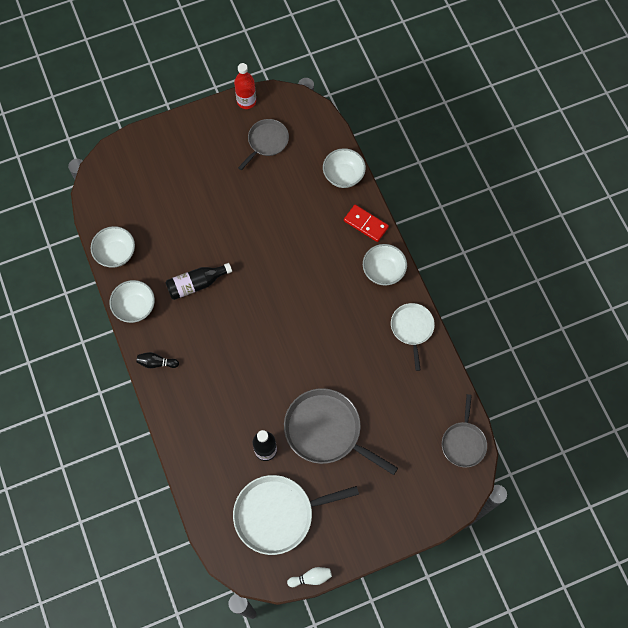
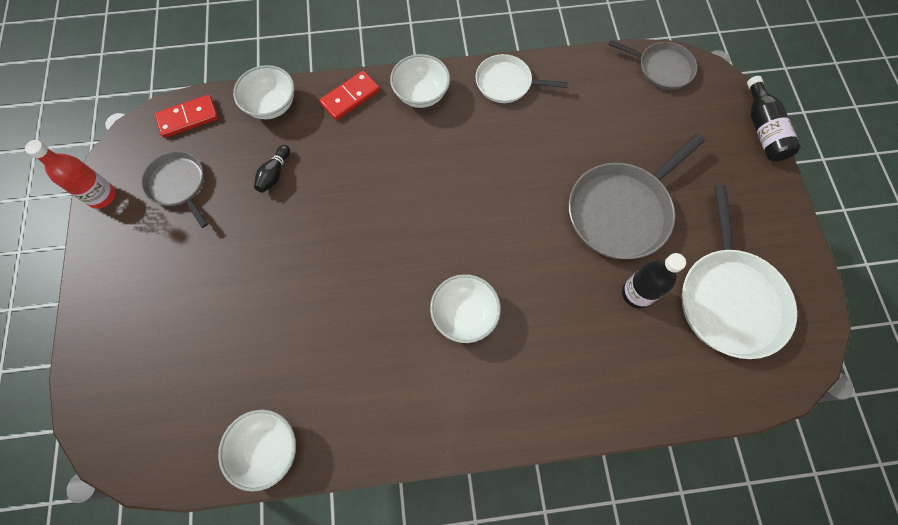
camera: 75 degrees left, 0 degrees up
white bowl [109,280,155,323] -> white bowl moved to [430,274,501,343]
black bowling pin [136,352,179,368] -> black bowling pin moved to [254,145,290,193]
black bottle [166,263,232,300] -> black bottle moved to [747,76,801,161]
white bowling pin [287,567,332,587] -> none
none -> red domino [154,95,218,138]

